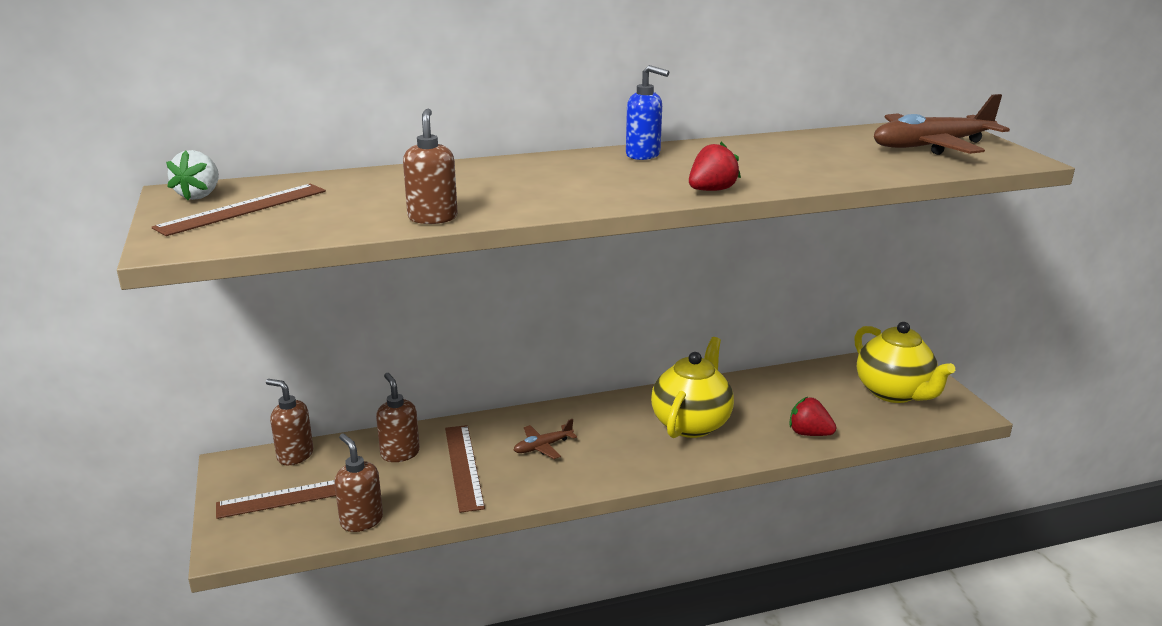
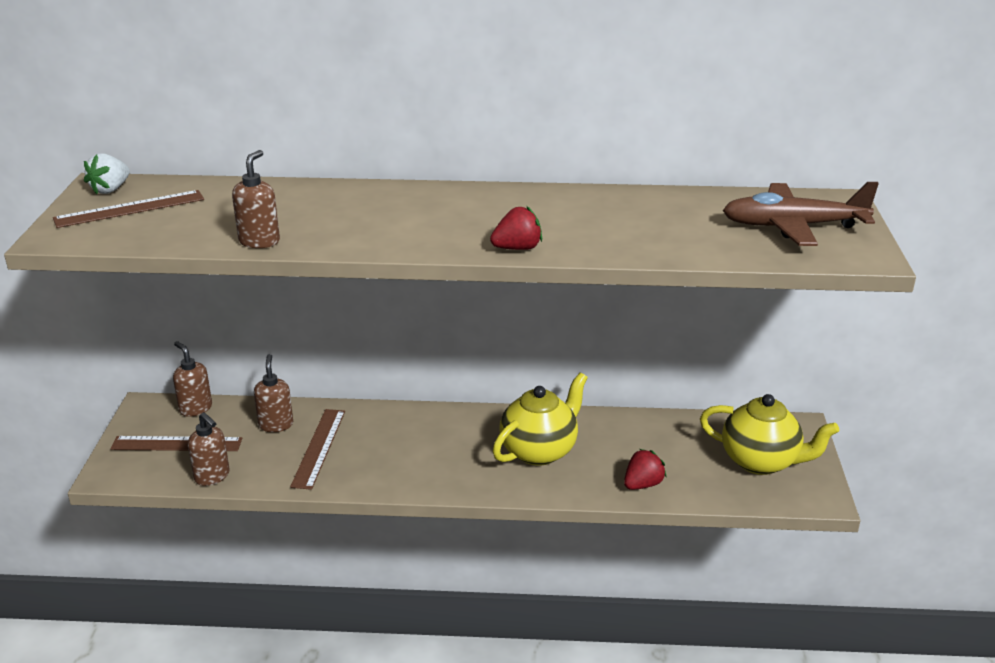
camera: 20 degrees right, 5 degrees up
brown soap dispenser [334,434,383,532] -> brown soap dispenser turned 150 degrees clockwise [188,412,230,486]
brown plane [514,419,577,459] -> none
blue soap dispenser [626,65,669,160] -> none
red strawberry [789,397,836,436] -> red strawberry turned 90 degrees clockwise [624,449,667,490]
yellow teapot [854,322,955,403] -> yellow teapot turned 60 degrees counterclockwise [700,394,839,475]

